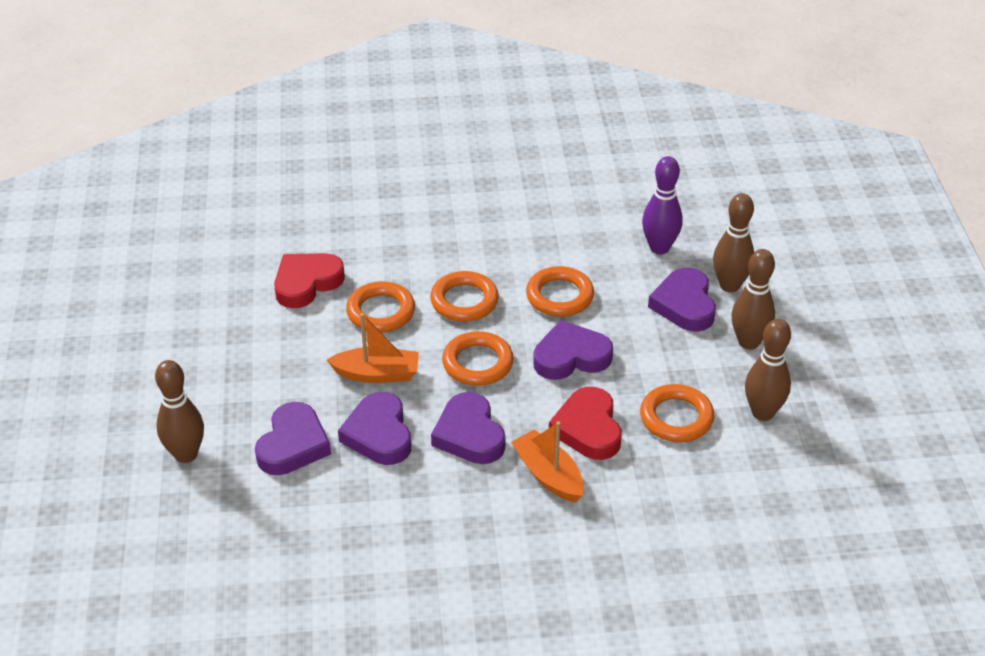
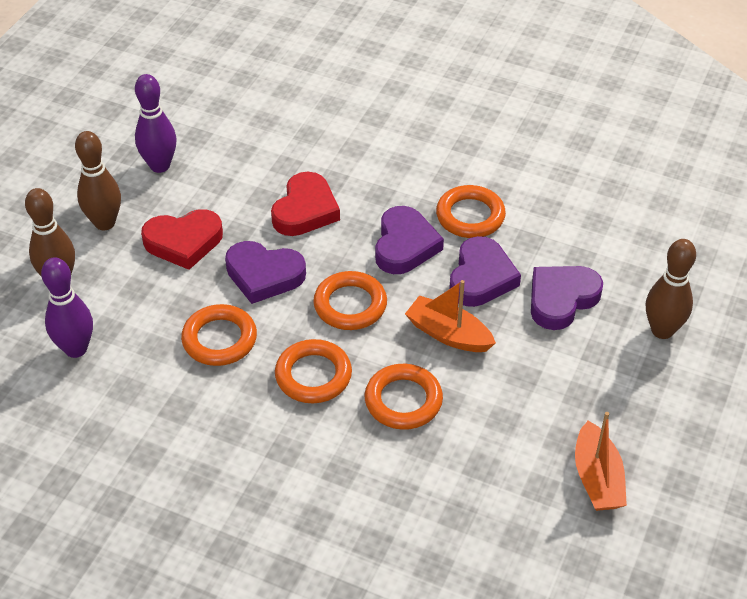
camera: 150 degrees left, 5 degrees up
red heart [274,253,345,308] -> red heart moved to [141,209,223,270]
orange boat [511,421,584,503] -> orange boat moved to [575,412,627,511]
orange ring [640,384,714,442] -> orange ring moved to [436,185,506,238]
purple heart [648,267,716,332] -> none
brown bowling pin [745,319,791,421] -> purple bowling pin [135,74,176,173]

